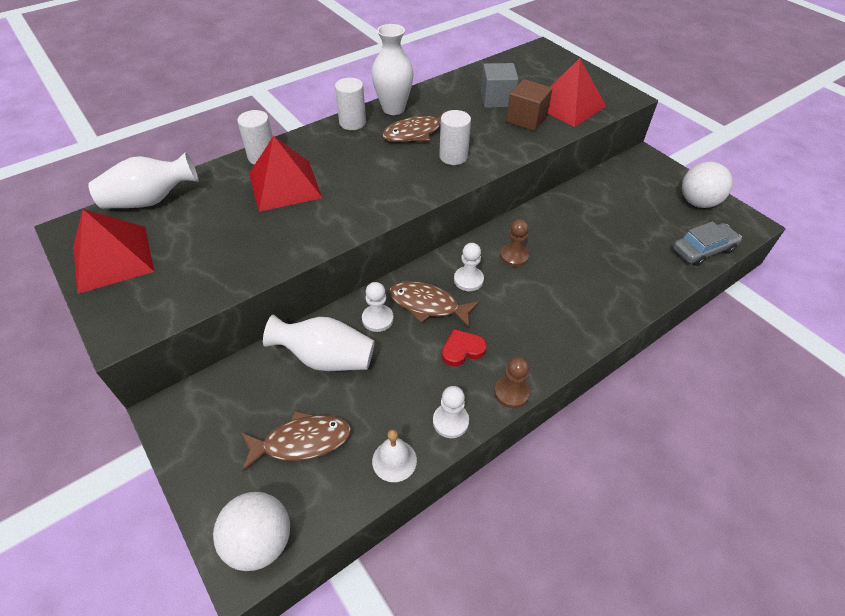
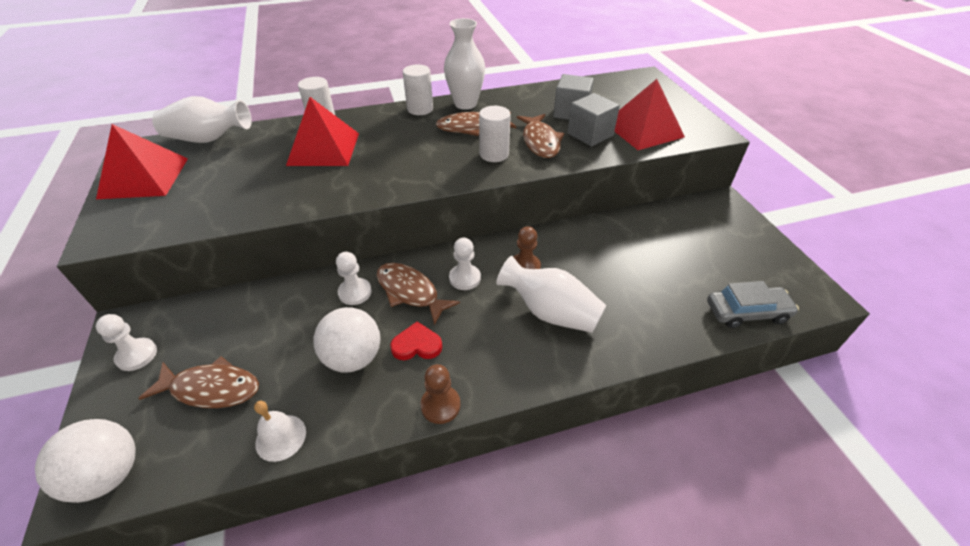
camera: 20 degrees right, 5 degrees down
white vase [263,314,375,371] -> white vase moved to [496,256,607,333]
white pawn [433,386,469,438] -> white pawn moved to [96,314,157,371]
brown cube [506,79,553,131] -> grey cube [567,93,620,147]
white ball [682,161,733,208] -> white ball moved to [313,307,380,373]
none -> brown fish [517,114,564,158]

